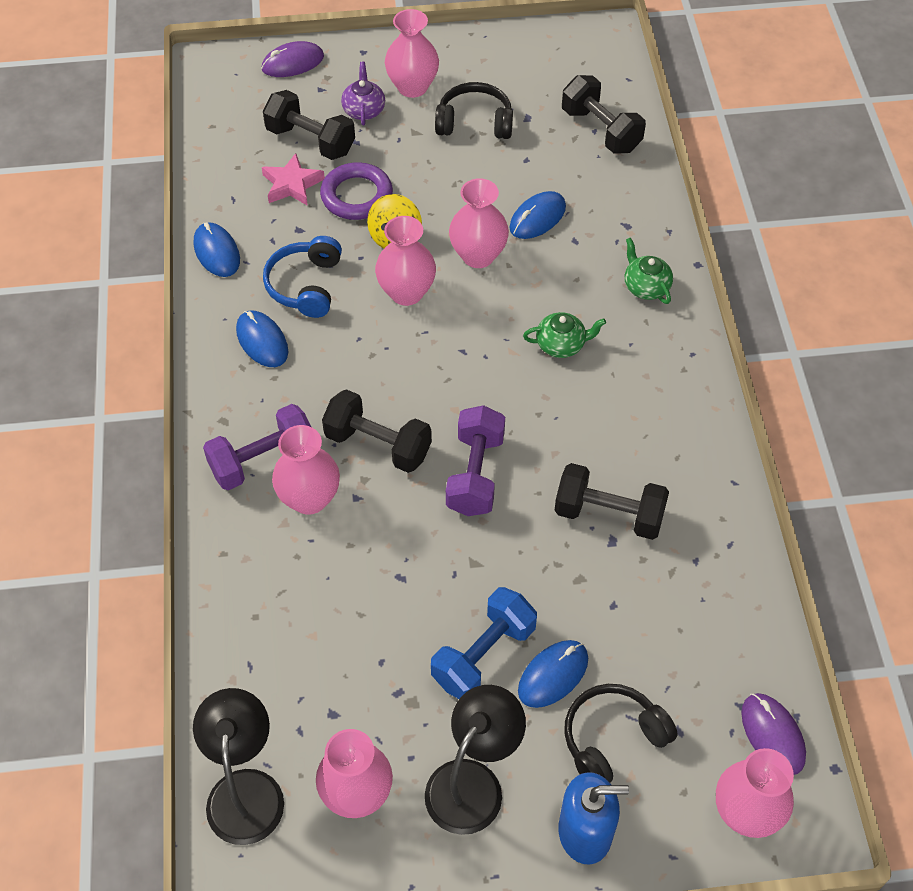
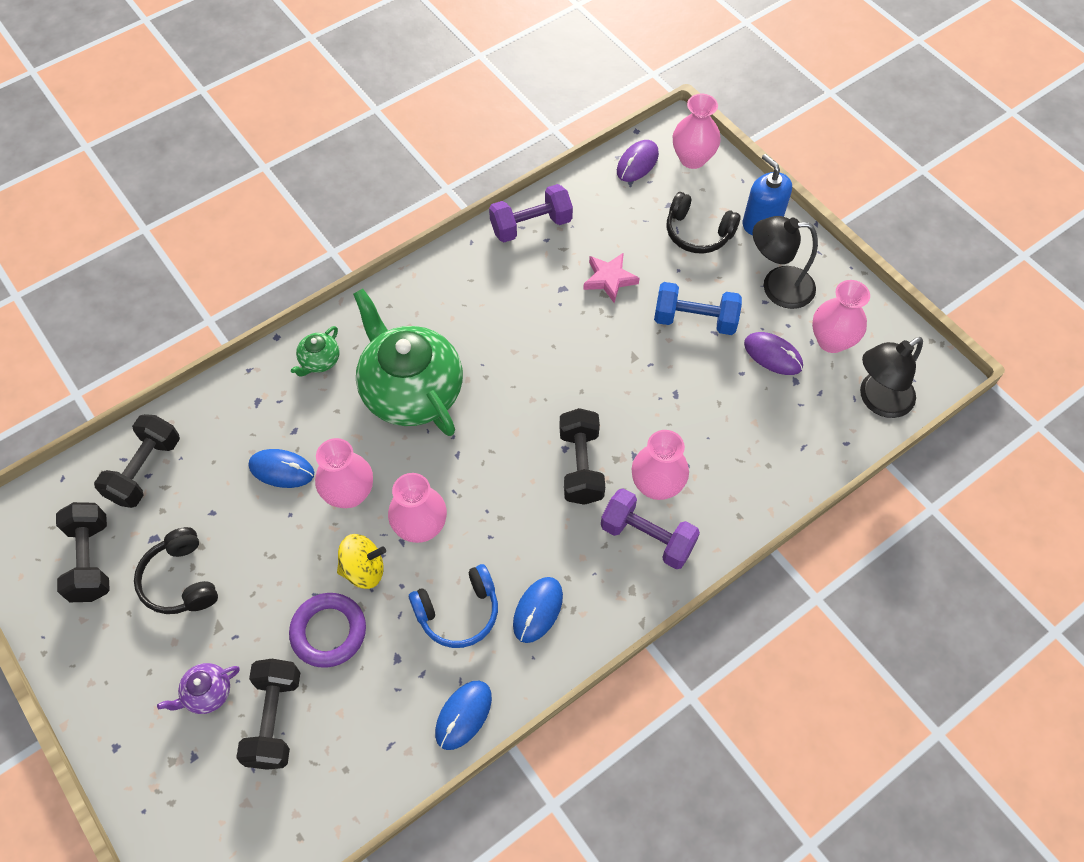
camera: 120 degrees left, 5 degrees up
purple mouse [261,41,324,77] -> purple mouse moved to [744,332,803,375]
pink star [262,153,325,206] -> pink star moved to [583,253,640,303]
pink vase [385,9,439,98] -> none
purple dumbbell [446,405,505,516] -> purple dumbbell moved to [489,184,573,242]
blue mouse [518,640,588,708] -> none
green teapot [523,312,606,358] -> green teapot [353,289,463,436], size x2.41
black dumbbell [555,463,669,540] -> black dumbbell moved to [56,502,110,602]

